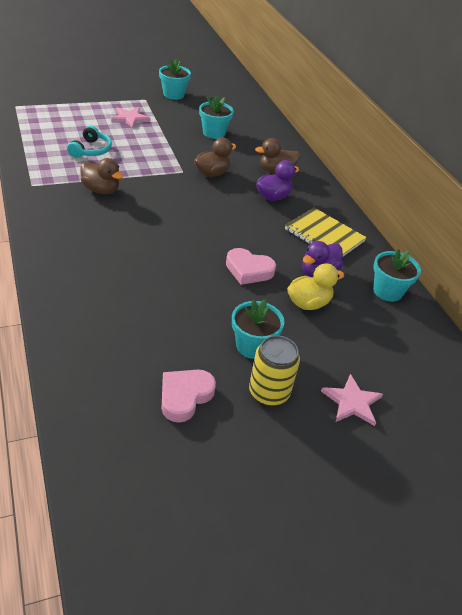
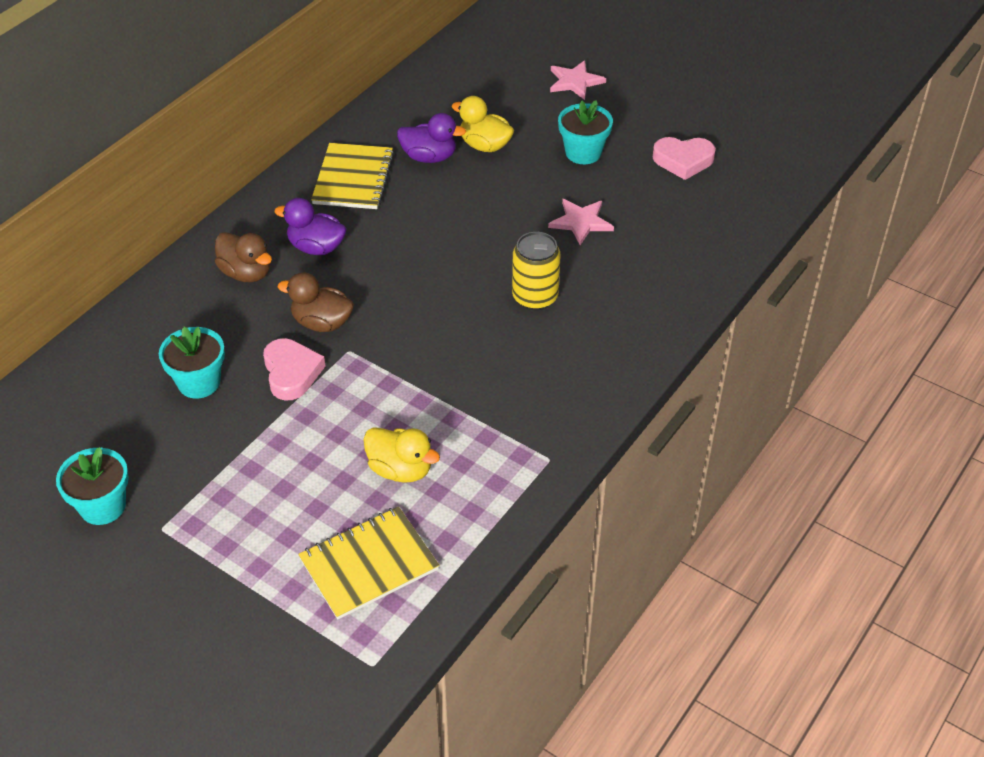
camera: 120 degrees left, 5 degrees up
turquoise headphones [67,126,112,158] -> yellow duck [363,427,440,483]
brown duck [80,158,123,194] -> none
pink star [111,107,150,128] -> pink star moved to [548,199,614,245]
pink heart [226,248,276,285] -> pink heart moved to [263,338,325,401]
yellow can [249,335,300,406] -> yellow can moved to [512,232,561,310]
turquoise flower pot [373,249,421,302] -> none
none -> yellow notebook [298,506,439,620]

